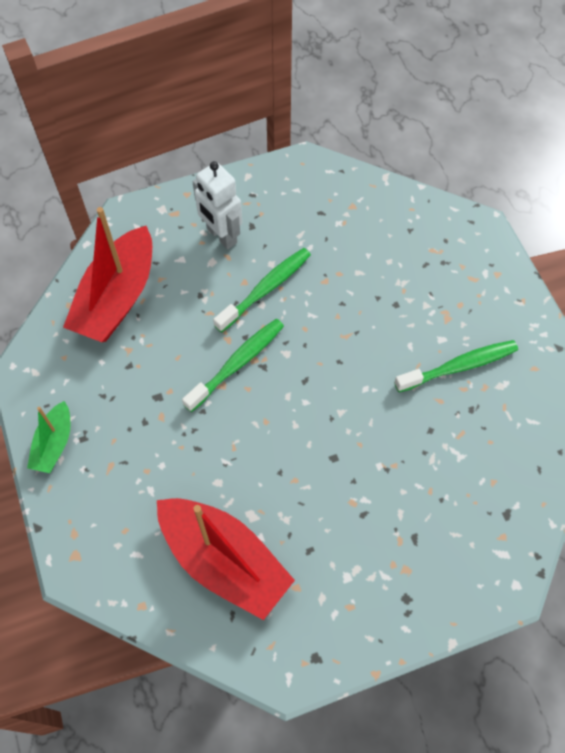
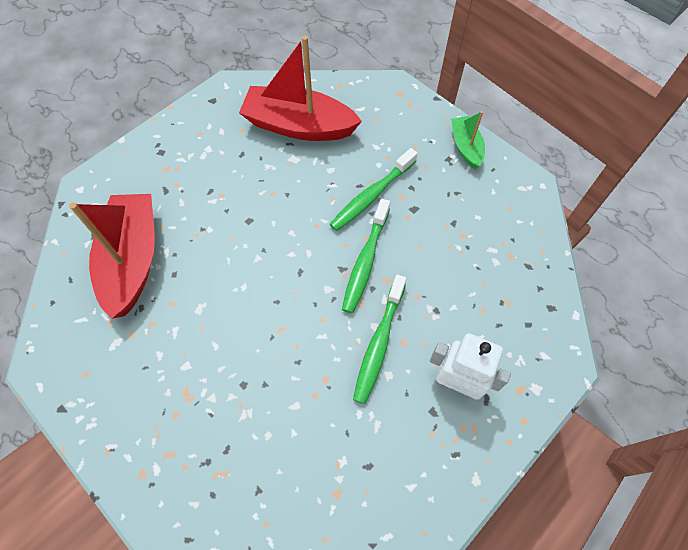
camera: 155 degrees right, 0 degrees up
red boat [63,207,152,342] -> red boat moved to [69,194,155,319]
green toothbrush [394,340,518,392] -> green toothbrush moved to [329,148,418,231]

